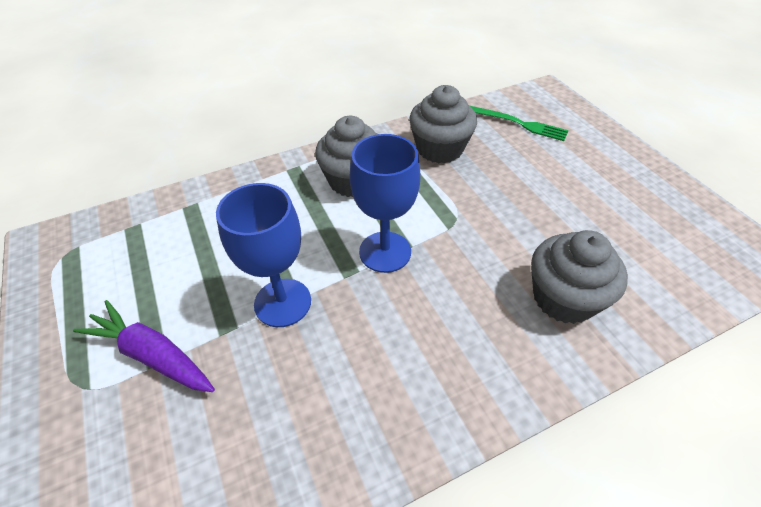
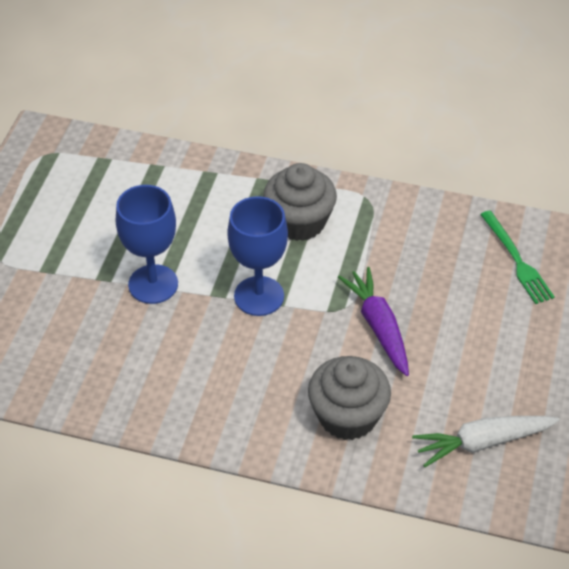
camera: 40 degrees right, 0 degrees up
purple carrot [73,300,215,392] -> purple carrot moved to [338,267,409,376]
grey cupcake [409,85,477,163] -> none
none -> white carrot [412,416,559,467]

